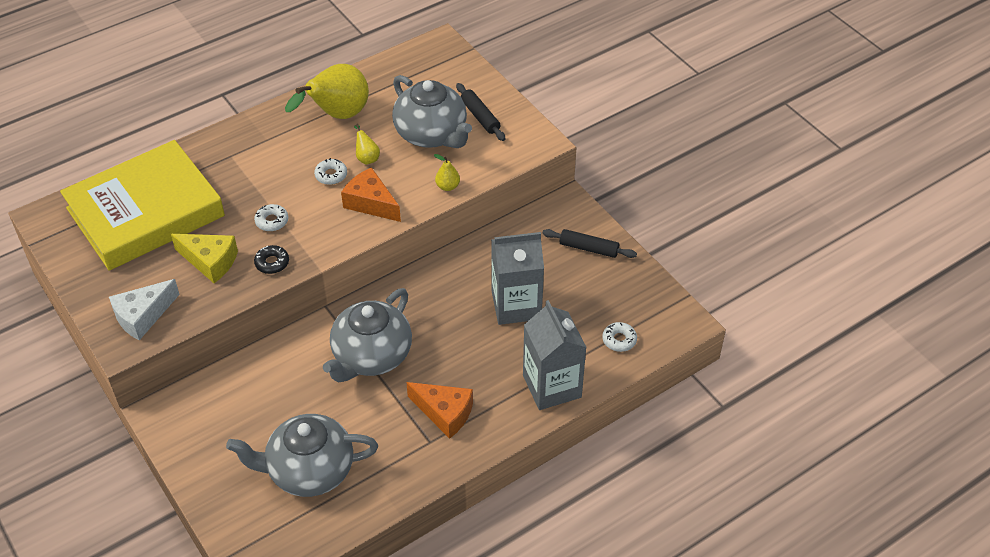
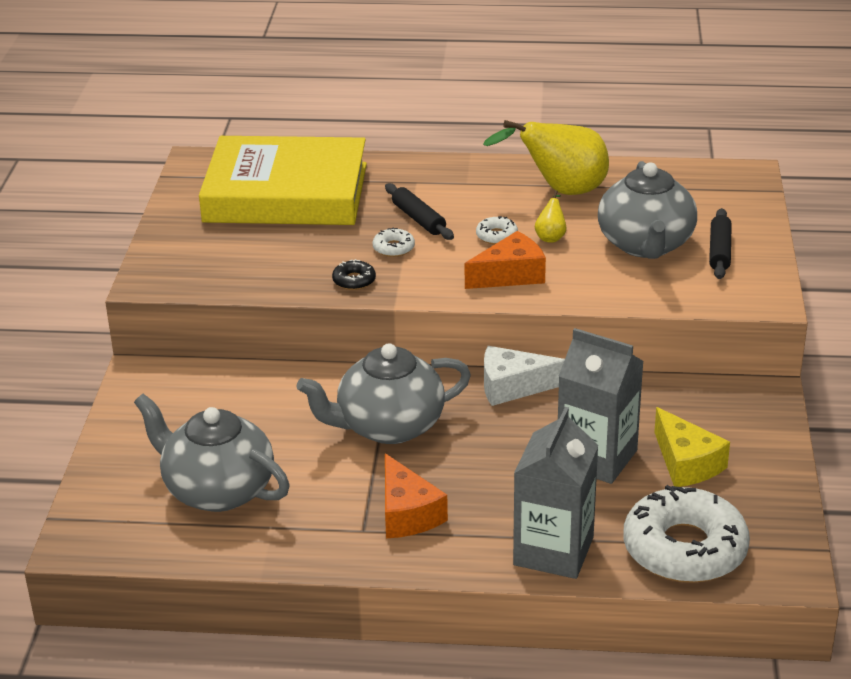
camera: 40 degrees right, 15 degrees down
white cheese [109,279,180,340] -> white cheese moved to [484,346,565,406]
yellow cheese [171,234,238,283] -> yellow cheese moved to [654,407,730,487]
orange cheese [341,167,401,222] -> orange cheese turned 75 degrees clockwise [465,231,546,289]
yellow pear [434,154,460,191] -> none
black rolling pin [542,229,637,258] -> black rolling pin moved to [385,183,454,240]
white donut [602,322,637,352] -> white donut [623,485,750,583], size x2.44

